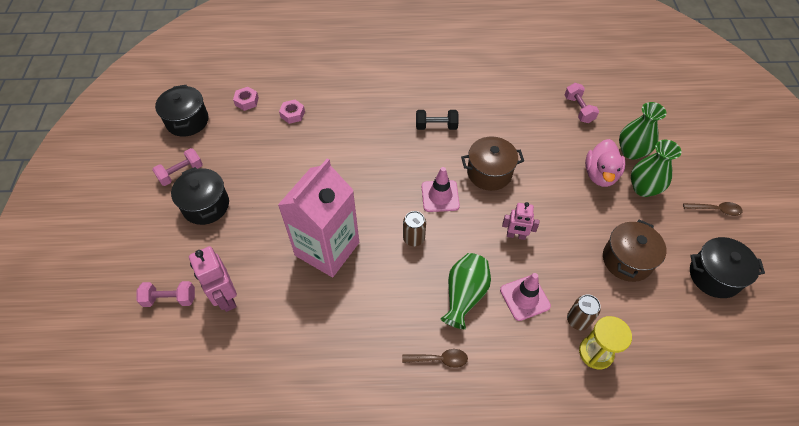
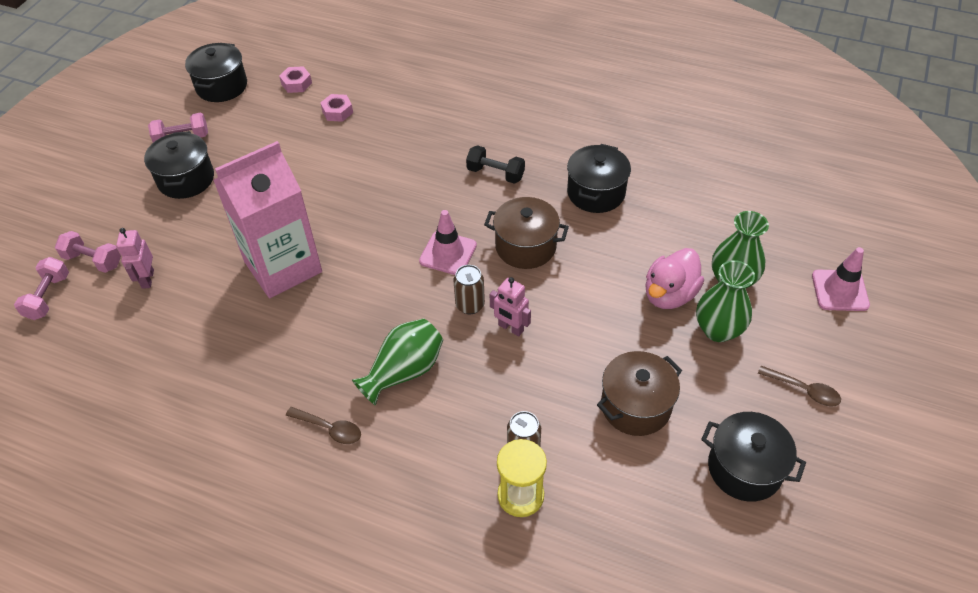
camera: 25 degrees right, 5 degrees down
pink robot [189,246,237,312] -> pink robot [116,228,154,289], size x0.66
brown can [403,211,426,246] -> brown can moved to [454,265,485,314]
pink traffic cone [500,273,551,321] -> pink traffic cone moved to [812,247,870,311]
pink dumbbell [565,83,599,123] -> pink dumbbell moved to [14,257,69,320]
none -> black pot [567,144,631,213]

